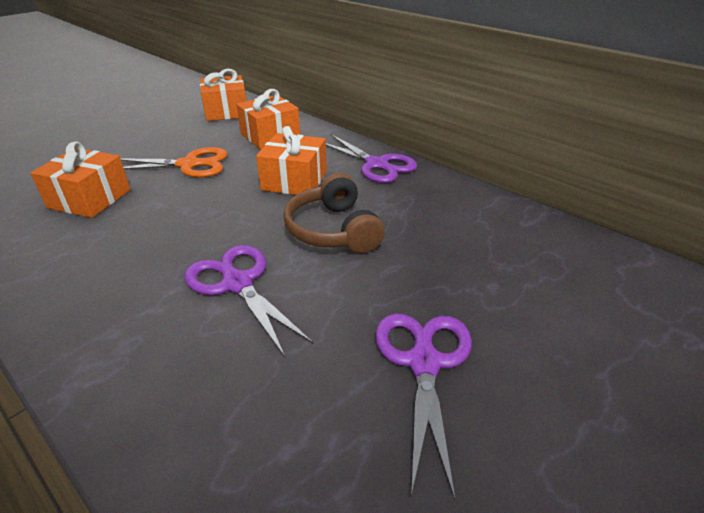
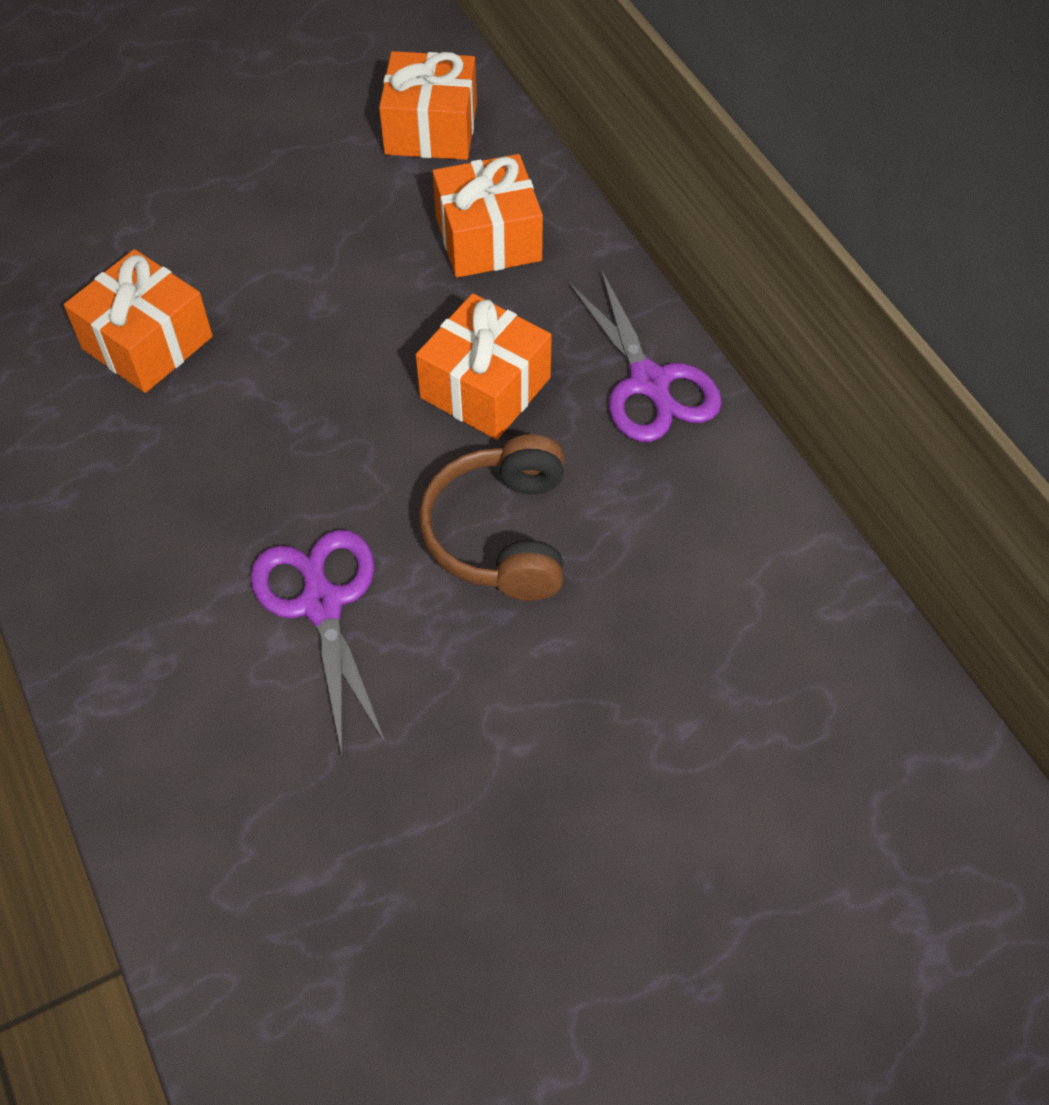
camera: 20 degrees right, 20 degrees up
orange scissors [121,147,228,178] -> none
purple scissors [375,313,472,500] -> none

